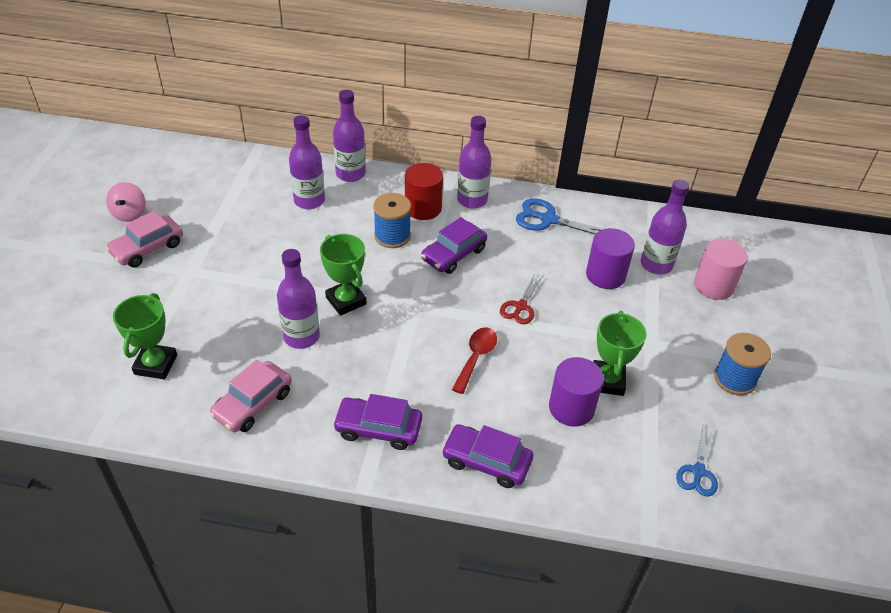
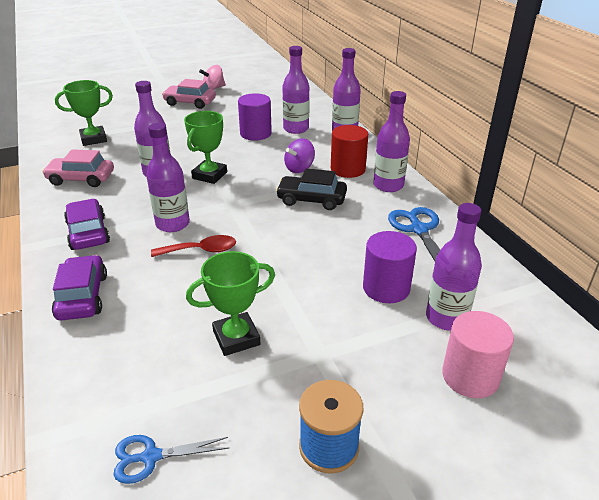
camera: 60 degrees right, 10 degrees down
blue spool [373,193,411,248] -> purple spinning top [284,138,315,173]
purple car [421,217,487,274] -> black car [276,168,347,210]
red scissors [500,274,543,324] -> none
purple cylinder [549,357,604,427] -> purple cylinder moved to [238,93,272,141]
none -> purple bottle [146,123,190,232]

